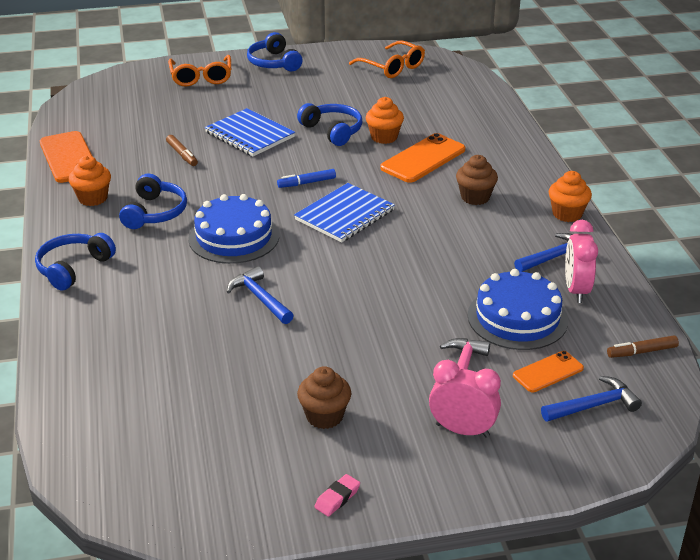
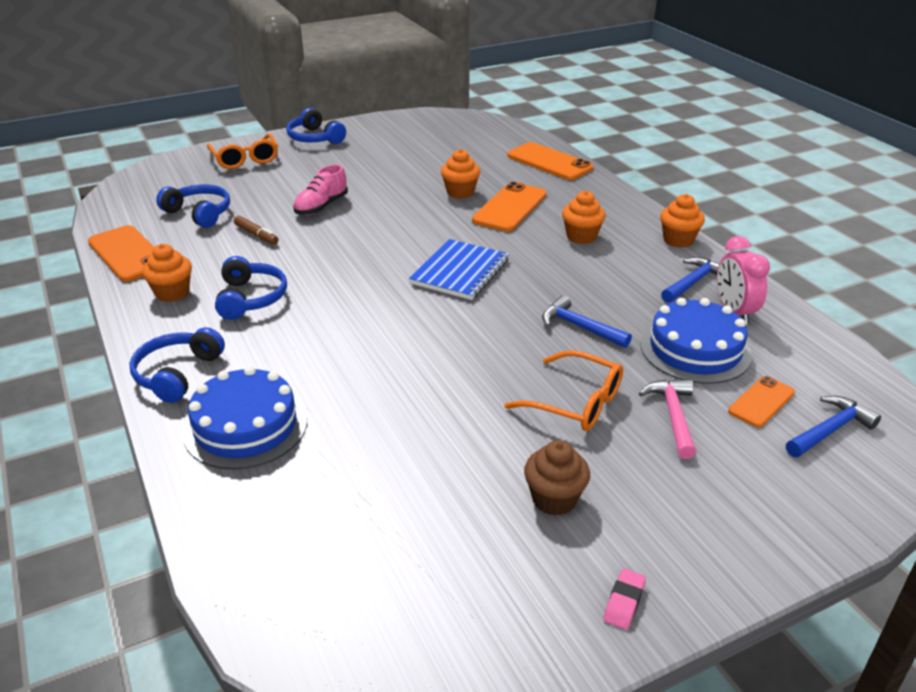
camera: 15 degrees left, 0 degrees up
blue cake [188,194,279,264] -> blue cake moved to [183,366,307,470]
blue notebook [205,108,295,156] -> pink shoe [293,164,348,215]
blue hammer [227,266,294,324] -> blue hammer moved to [542,295,632,348]
blue marker [277,169,336,188] -> none
blue headphones [297,103,362,146] -> blue headphones moved to [156,184,230,228]
orange glasses [349,40,425,78] -> orange glasses moved to [504,350,623,431]
pink clock [429,360,501,438] -> none
brown cupcake [456,155,498,205] -> orange cupcake [562,191,606,244]
brown marker [607,335,679,358] -> none
none -> orange phone [507,142,593,180]

